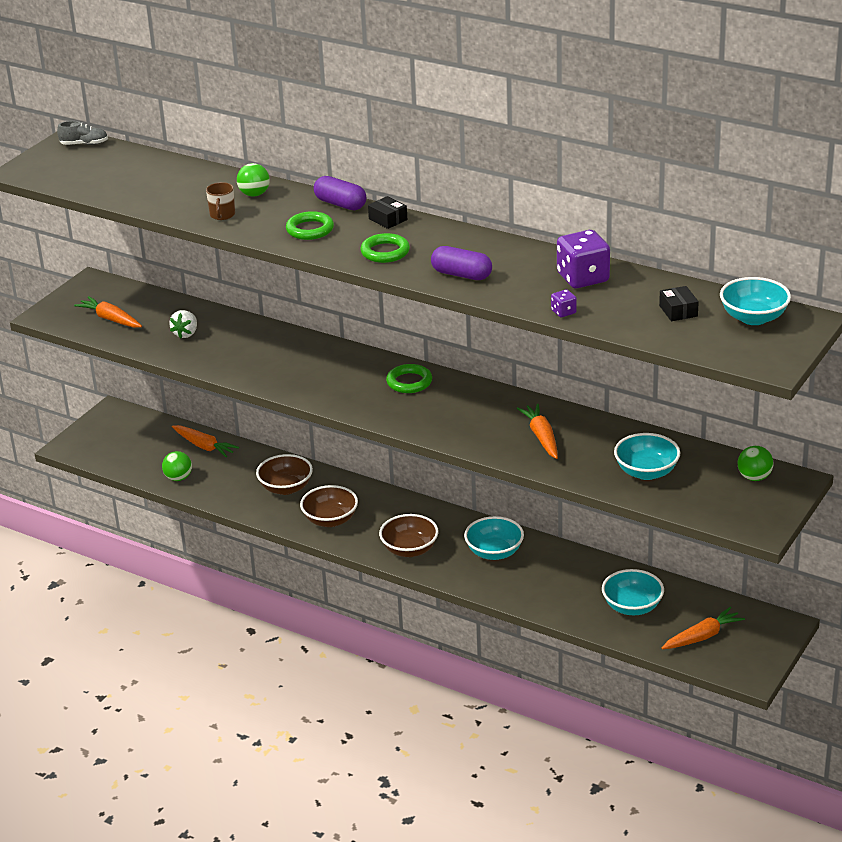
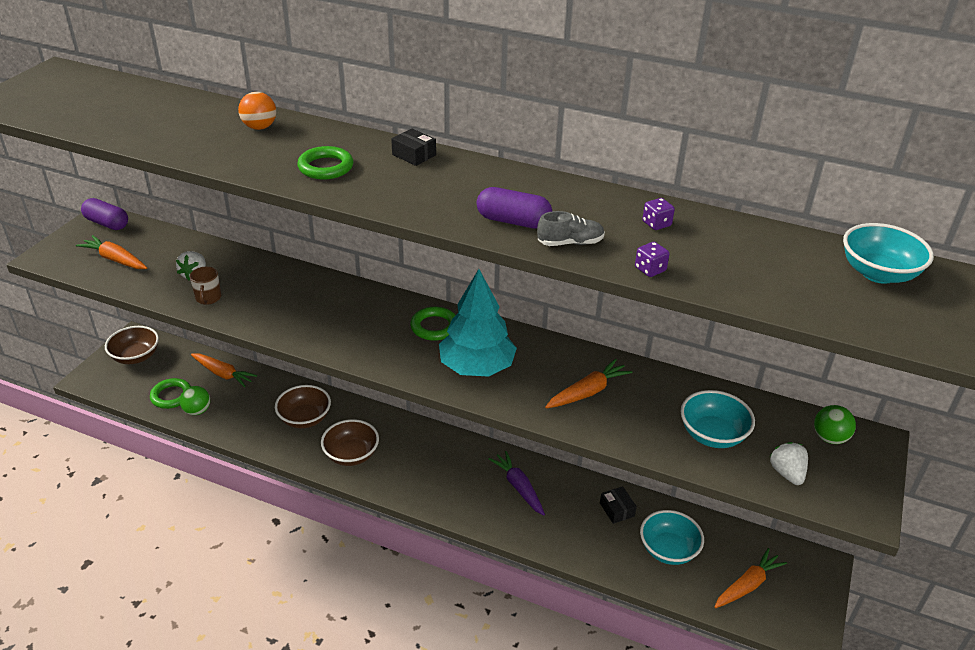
camera: 10 degrees left, 5 degrees up
grey shoe [57,121,108,145] -> grey shoe moved to [537,211,605,246]
brown mug [206,182,235,220] -> brown mug moved to [190,267,221,305]
green ball [237,163,270,197] -> orange ball [238,92,276,130]
purple capsule [314,176,367,210] -> purple capsule moved to [81,198,128,230]
green ring [360,233,410,263] -> green ring moved to [150,378,191,409]
brown bowl [379,514,439,557] -> brown bowl moved to [105,326,159,364]
turquoise bowl [464,516,524,560] -> purple carrot [489,451,545,516]
orange carrot [516,403,558,459] -> orange carrot turned 75 degrees clockwise [545,359,633,408]
purple dice [557,230,610,288] -> purple dice [642,198,675,230], size x0.46
black box [659,286,699,321] -> black box moved to [600,486,637,524]
none -> turquoise tree [439,269,517,377]
none -> white strawberry [770,442,808,485]

